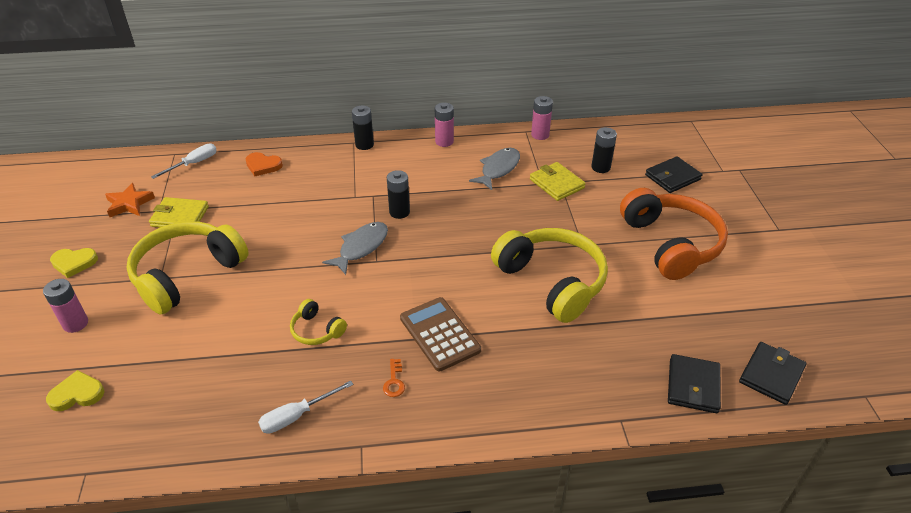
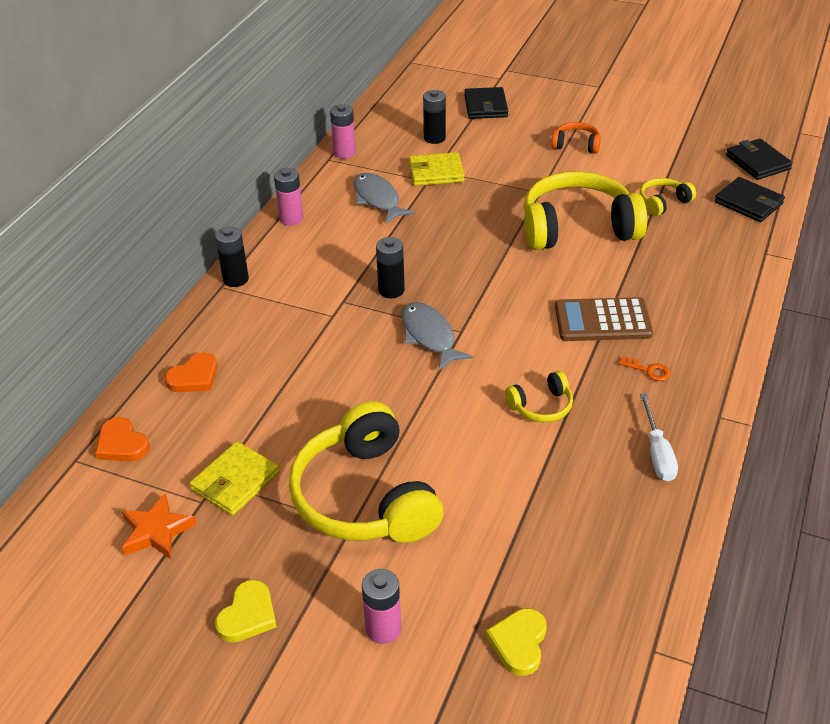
camera: 60 degrees left, 0 degrees up
white screwdriver [151,143,217,179] -> orange heart [95,417,149,461]
orange headphones [620,188,728,280] -> orange headphones [552,122,601,153], size x0.45
none -> yellow headphones [640,178,696,216]

